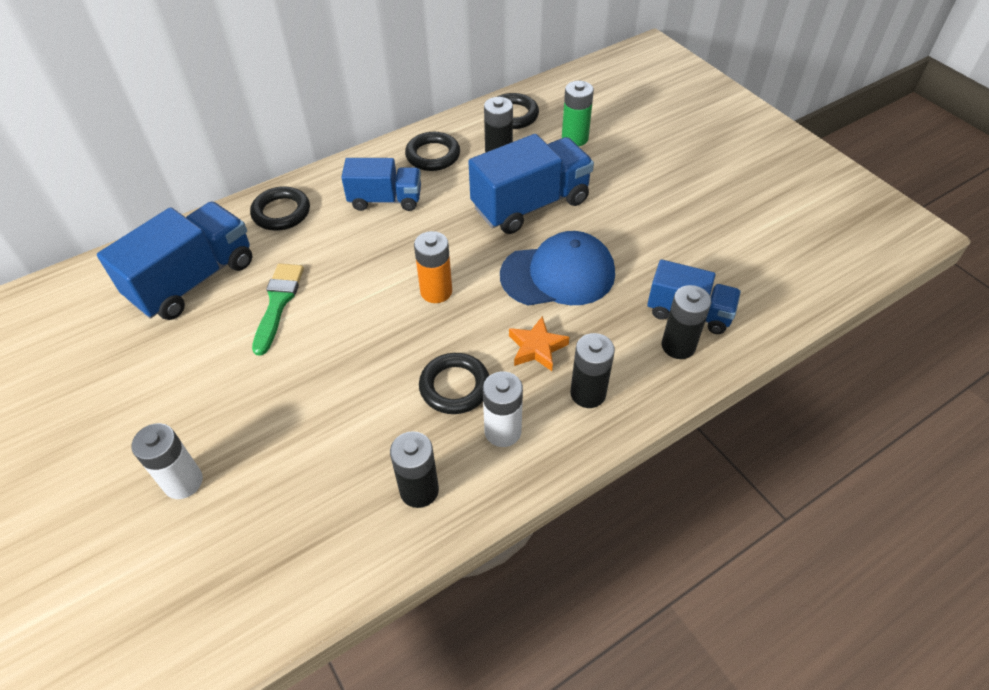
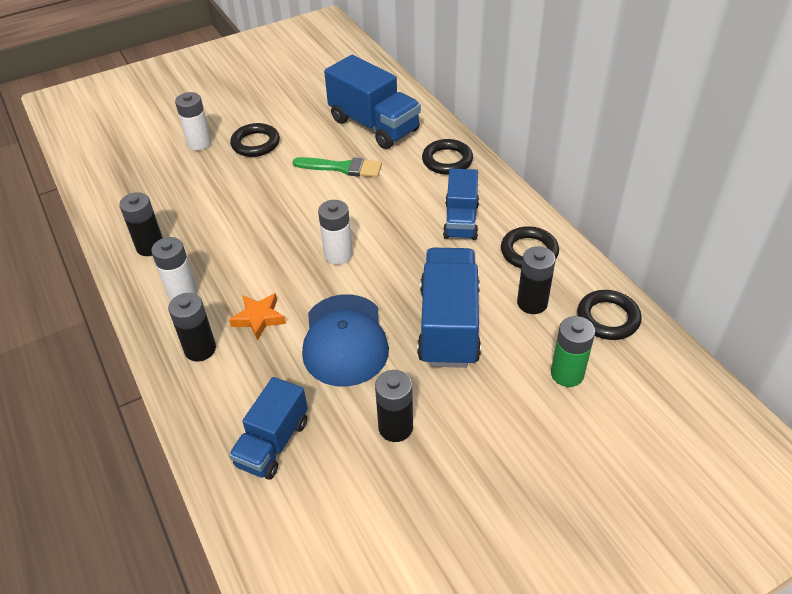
camera: 95 degrees right, 5 degrees down
orange battery [414,231,452,303] -> white battery [318,200,353,265]
black ring [419,353,489,414] -> black ring moved to [230,123,280,157]
blue truck [468,134,594,234] -> blue truck turned 150 degrees counterclockwise [417,248,481,368]
black battery [662,285,711,359] -> black battery moved to [375,370,413,442]

